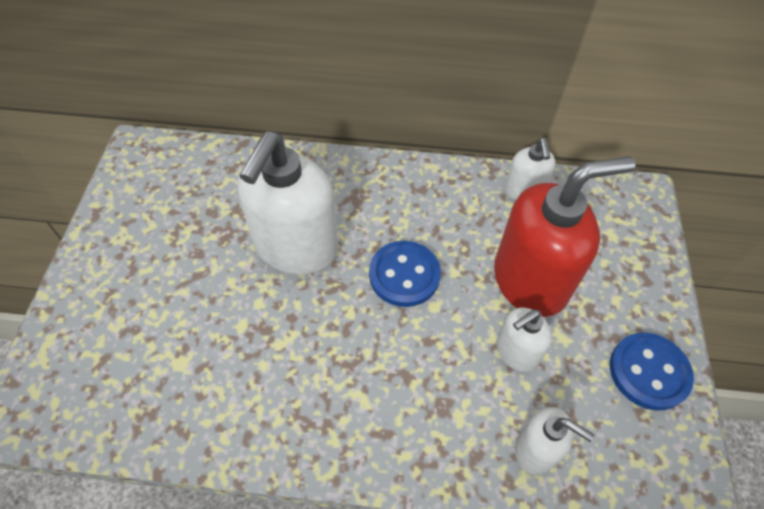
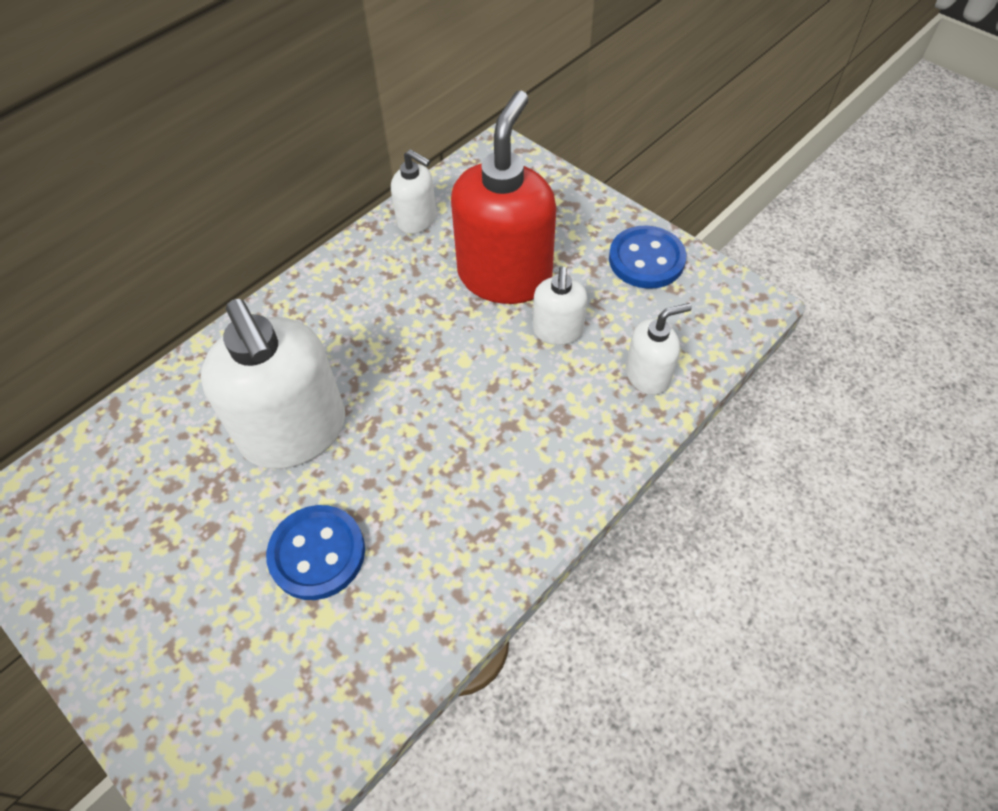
camera: 50 degrees left, 0 degrees up
blue button [369,241,441,307] -> blue button moved to [266,505,365,600]

